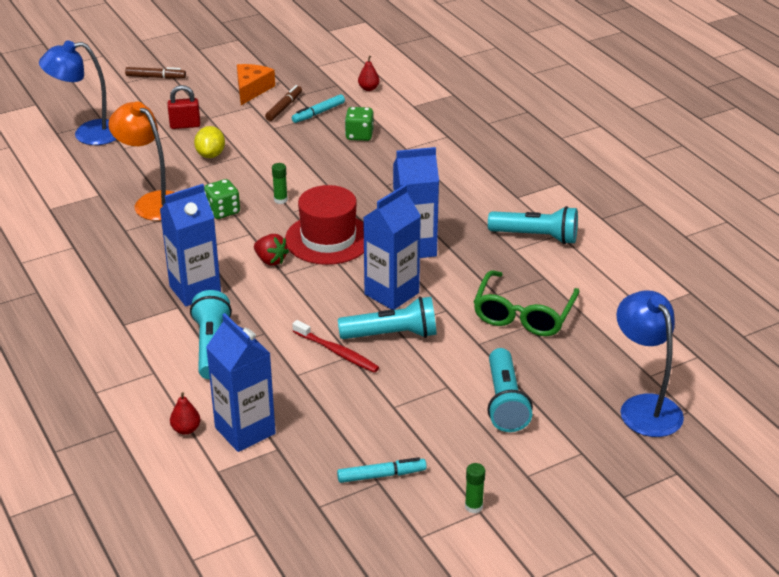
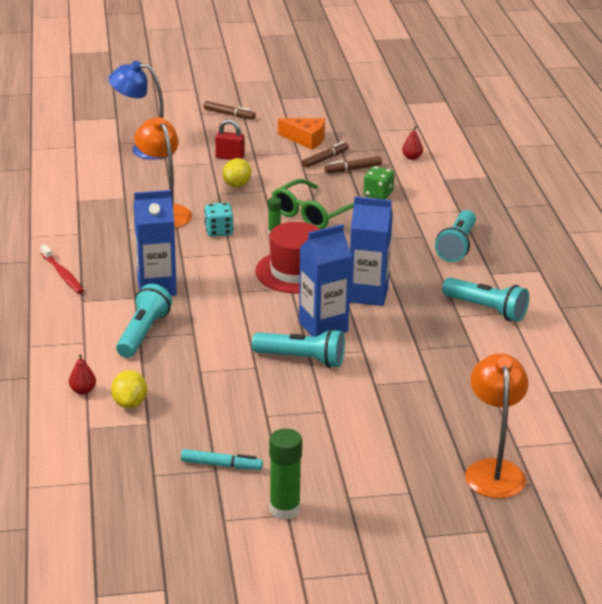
camera: 20 degrees right, 5 degrees down
green dice [204,179,240,219] -> turquoise dice [204,203,234,237]
blue carton [206,313,276,452] -> yellow lemon [111,370,147,408]
orange cheese [237,64,275,105] -> orange cheese turned 75 degrees clockwise [278,118,325,150]
red strawberry [254,234,289,266] -> none
turquoise marker [292,94,345,123] -> brown marker [324,156,382,173]
red toothbrush [292,320,379,373] -> red toothbrush moved to [40,244,84,294]
green glue stick [465,463,485,513] -> green glue stick [269,428,302,519], size x1.83
green glasses [474,270,580,336] -> green glasses moved to [272,179,354,229]
turquoise flashlight [487,348,533,432] -> turquoise flashlight moved to [435,210,476,262]
blue lamp [616,290,684,437] -> orange lamp [465,353,528,498]

